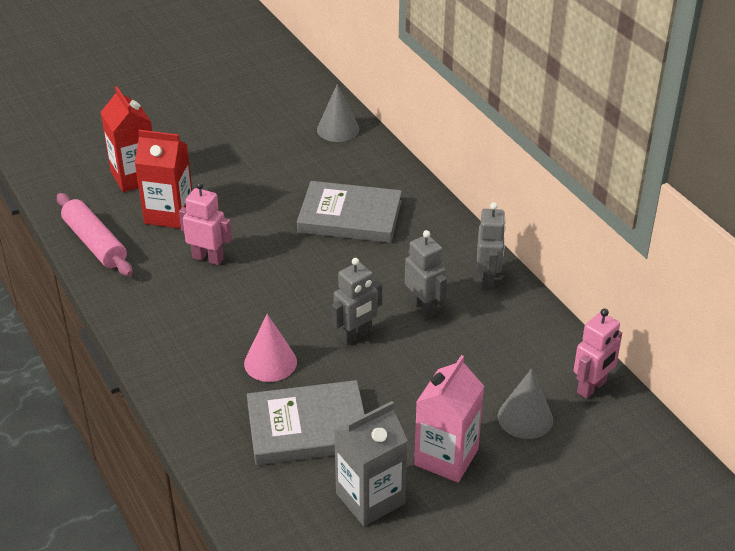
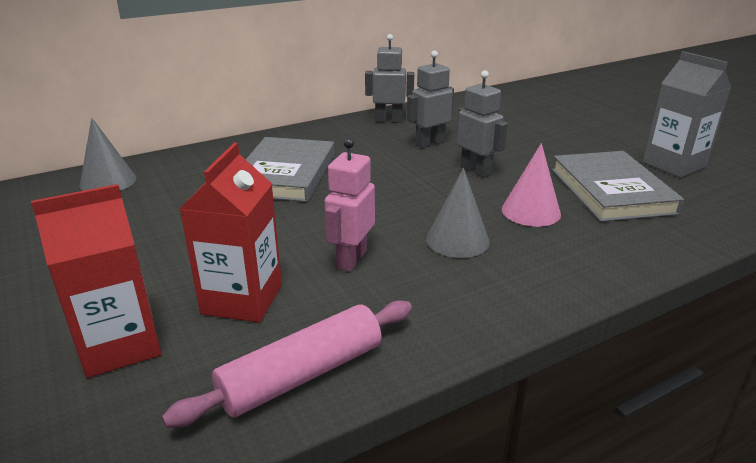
camera: 90 degrees left, 10 degrees down
pink carton [414,355,484,482] -> none
grey cone [498,369,553,439] -> grey cone moved to [426,168,490,258]
pink robot [574,308,622,399] -> none

